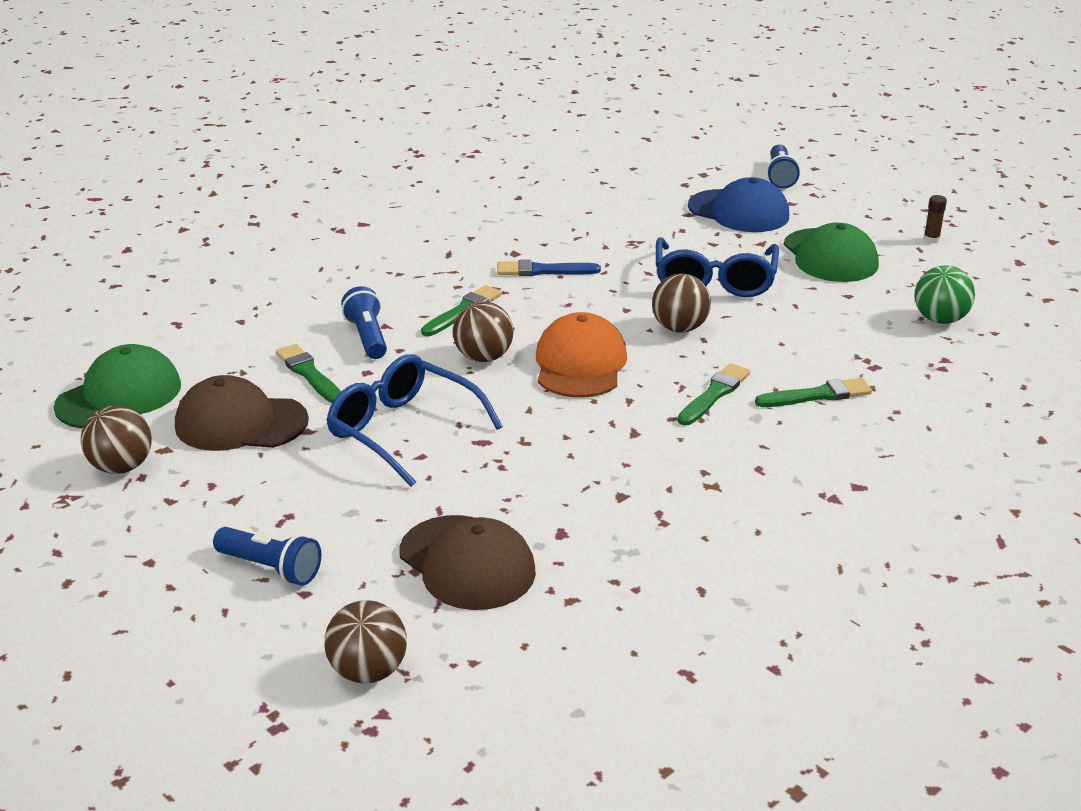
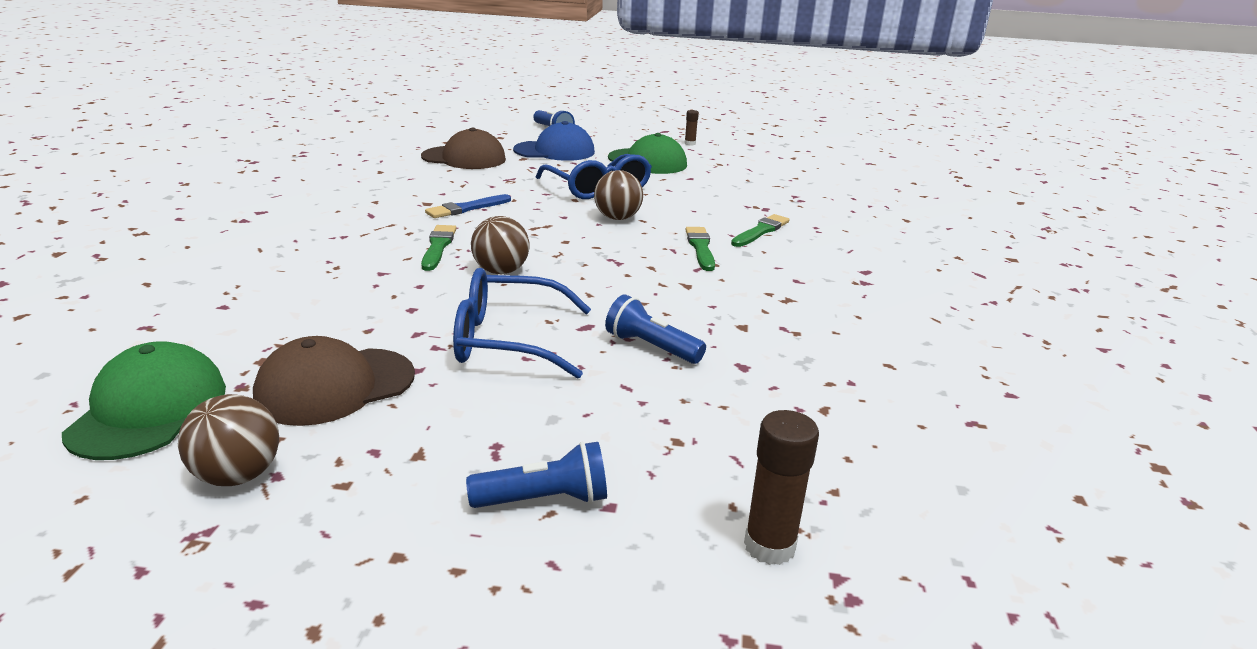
camera: 40 degrees left, 5 degrees down
green brush [276,344,341,403] -> none
brown ball [324,600,407,684] -> brown glue stick [744,410,819,565]
blue flashlight [341,286,387,359] -> blue flashlight moved to [605,294,706,364]
brown cap [399,515,536,610] -> brown cap moved to [421,127,506,169]
orange cap [536,312,627,398] -> none
green ball [915,266,975,324] -> none

